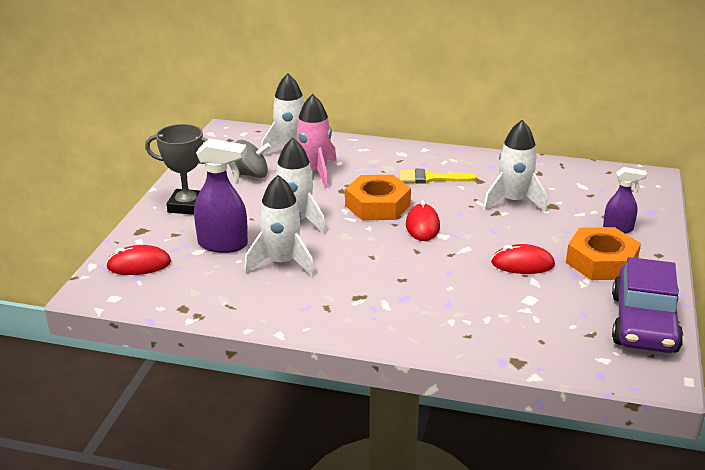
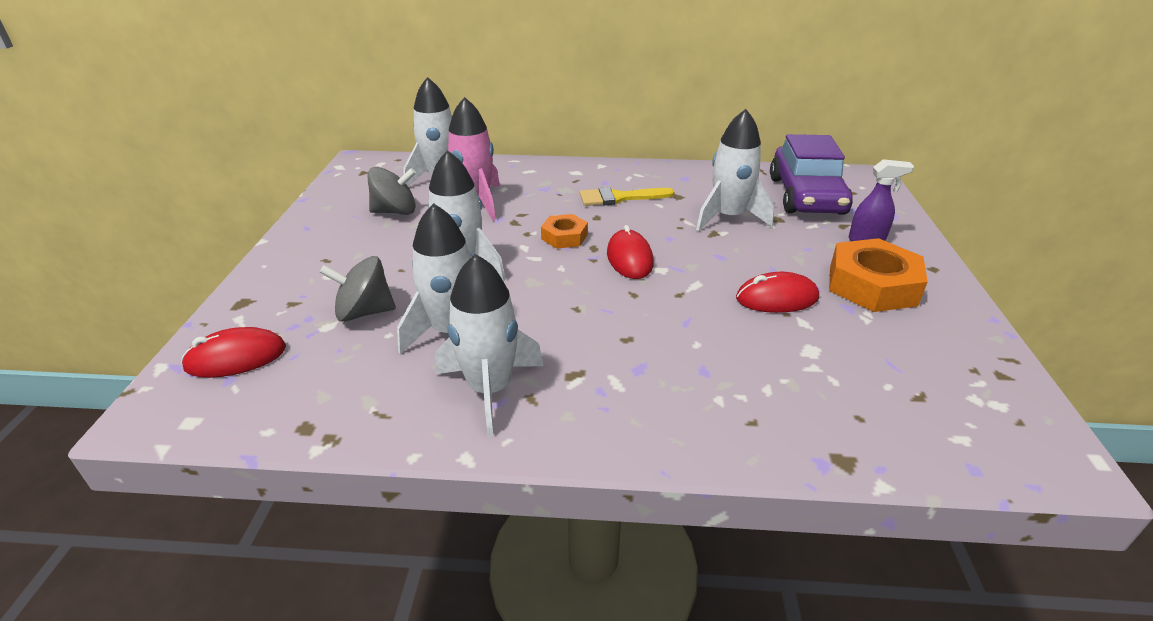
camera: 10 degrees left, 5 degrees up
grey trophy [145,124,208,215] -> none
purple spray bottle [194,138,248,253] -> grey spinning top [319,256,396,322]
orange nut [345,175,411,220] -> orange nut [541,214,588,249], size x0.56
purple car [612,257,683,353] -> purple car moved to [770,134,853,215]
none -> white rocket [435,254,543,437]

